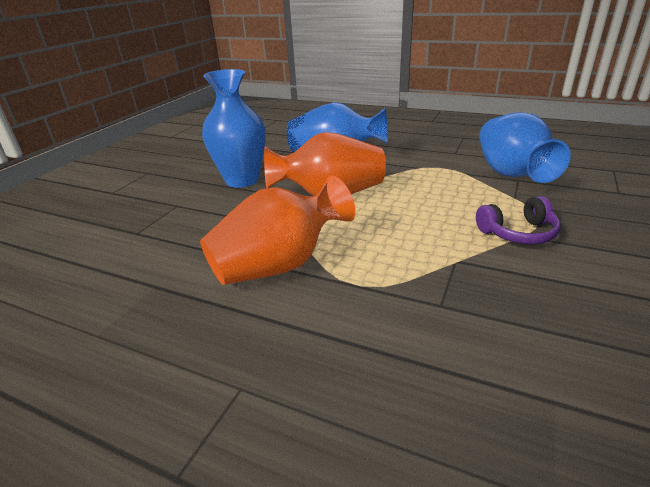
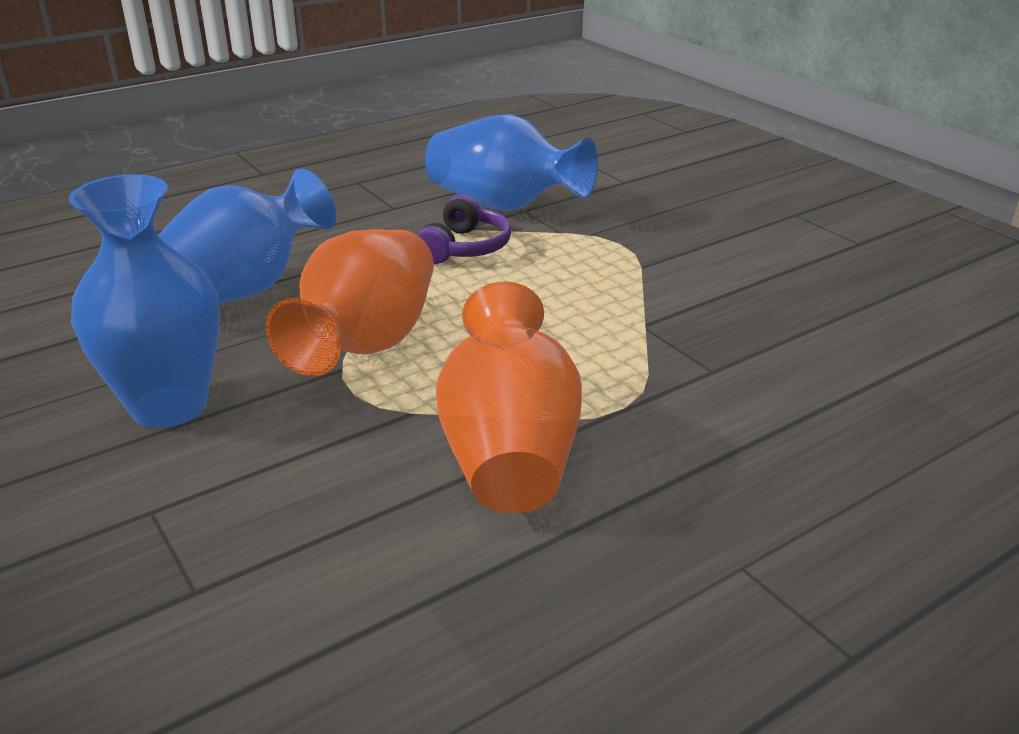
camera: 60 degrees left, 0 degrees up
purple headphones [476,196,561,244] -> purple headphones moved to [417,195,511,264]

